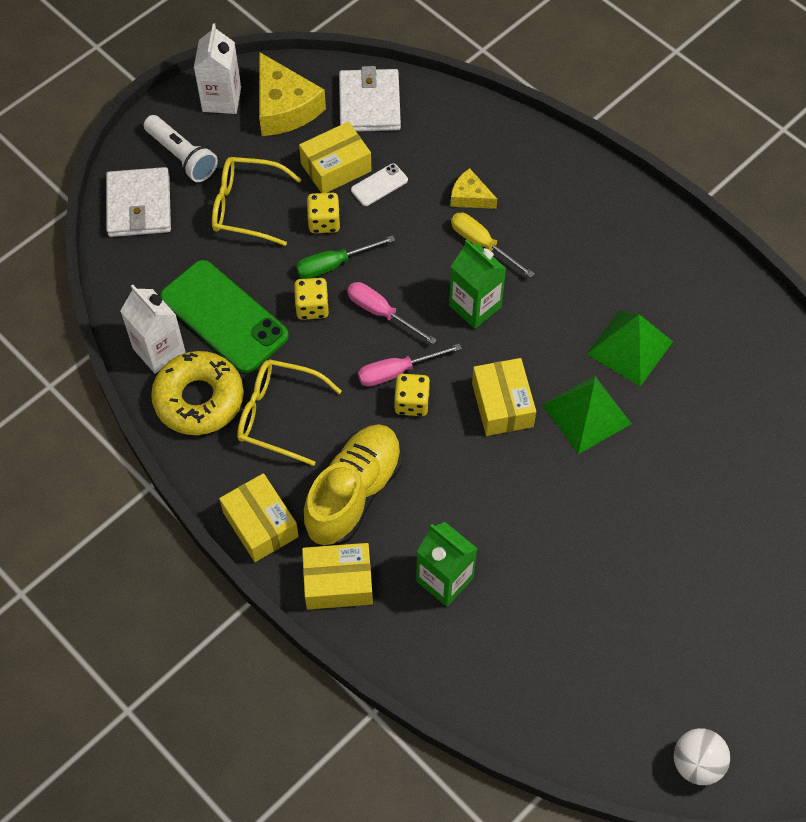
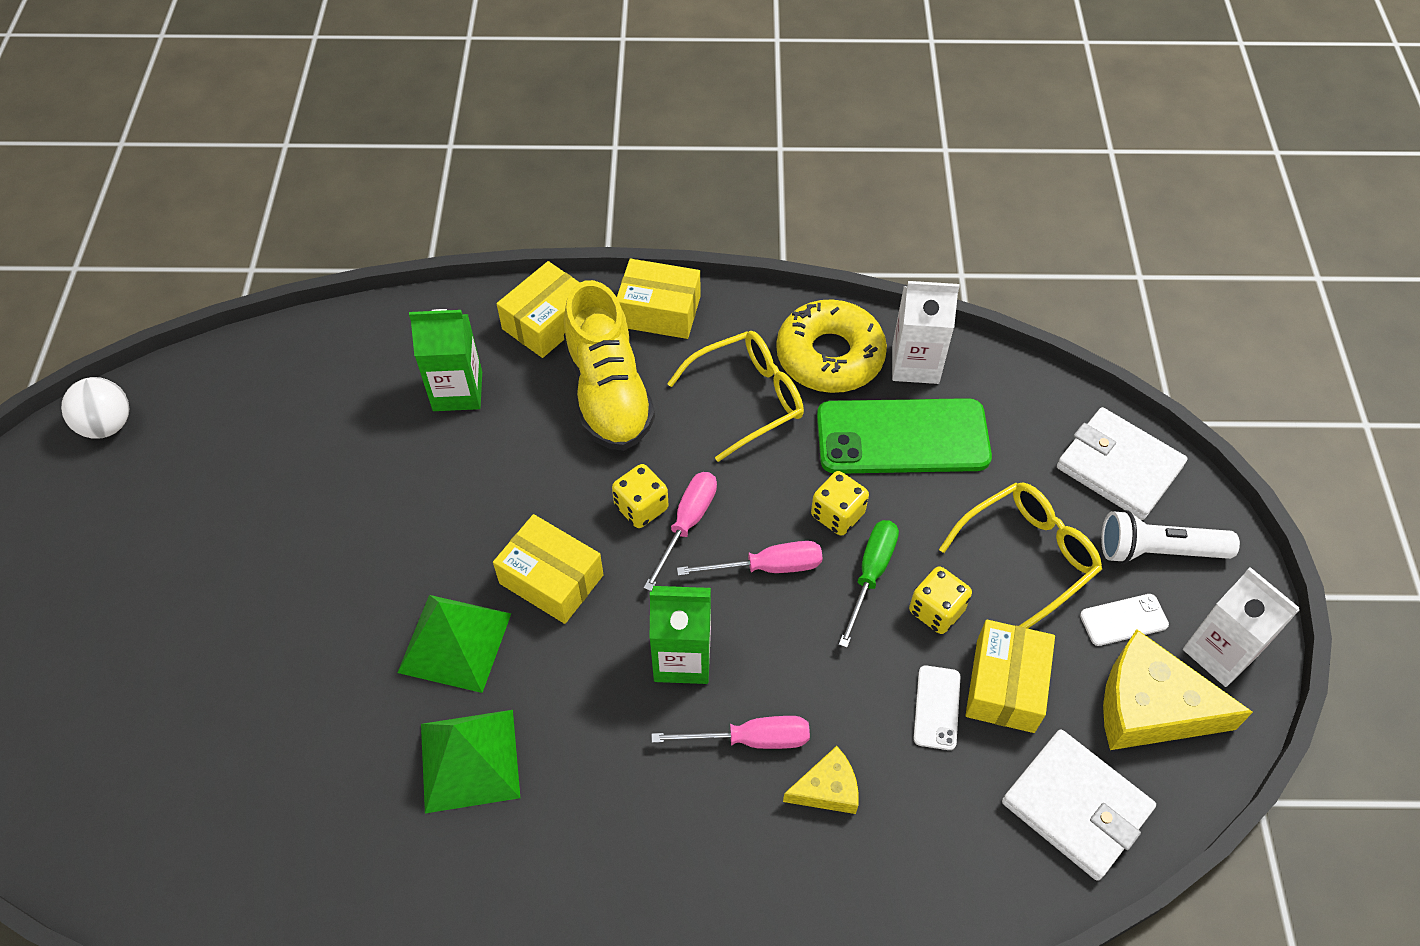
camera: 135 degrees right, 5 degrees down
yellow screwdriver [451,212,535,278] -> pink screwdriver [651,716,810,749]
none -> white phone [1080,594,1169,646]

